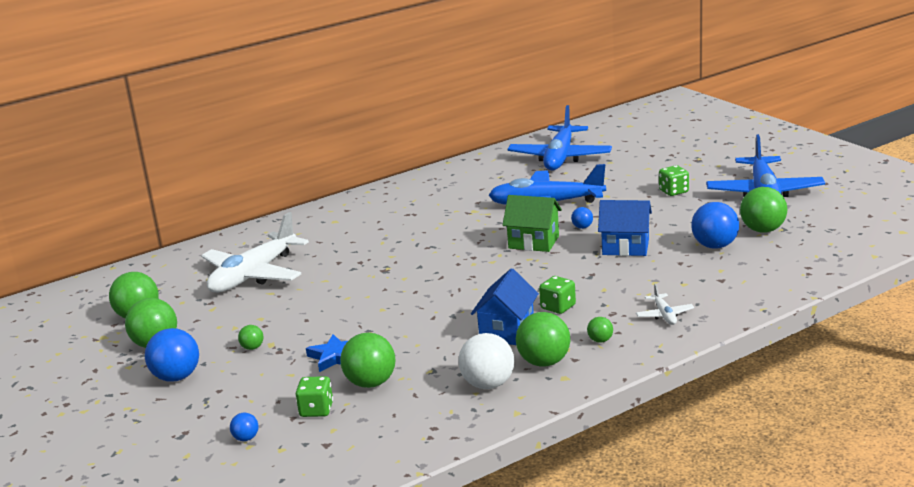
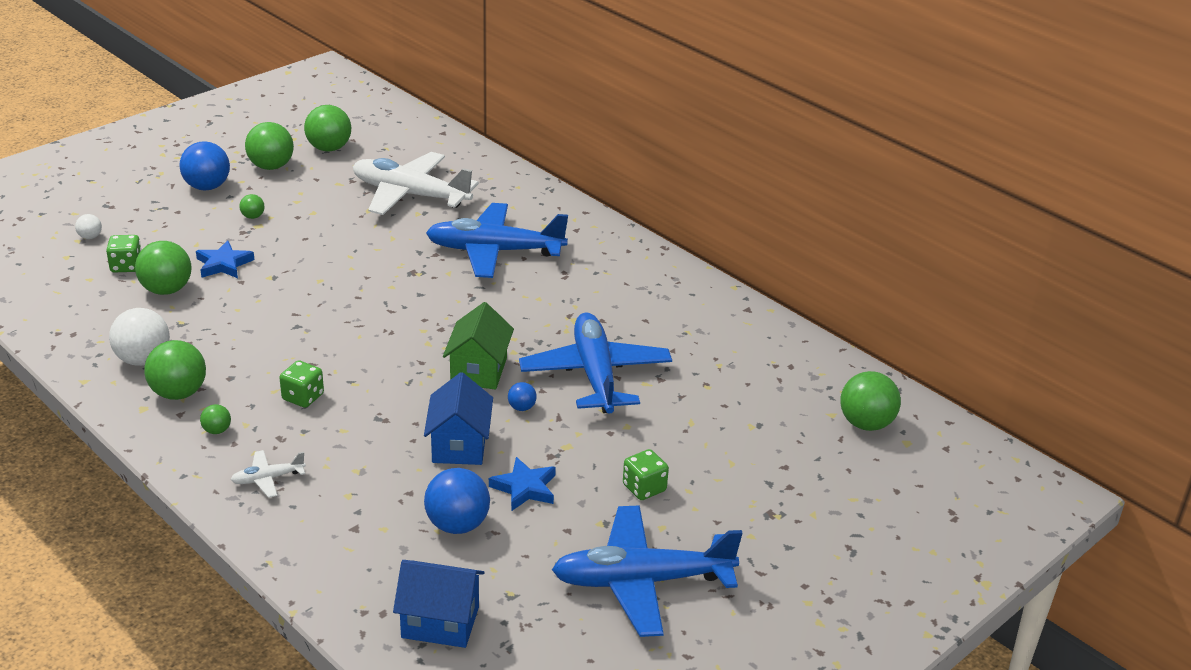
camera: 75 degrees right, 10 degrees up
blue ball [230,413,259,441] -> white ball [75,214,102,239]
blue house [471,268,539,345] -> blue house moved to [393,560,485,648]
blue plane [507,105,612,170] -> blue plane moved to [426,203,568,278]
green ball [740,187,787,233] -> green ball moved to [840,371,901,431]
none -> blue star [489,457,556,511]

